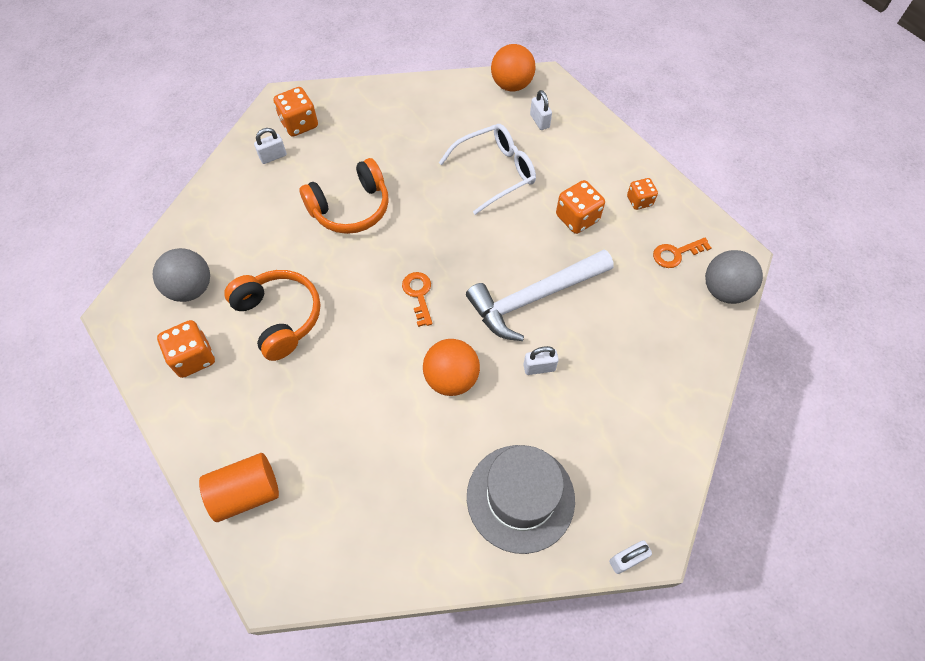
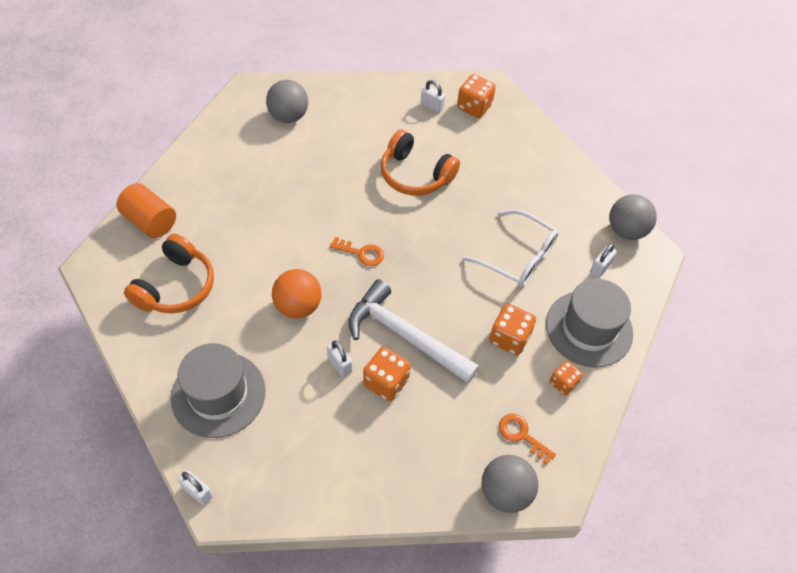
camera: 60 degrees right, 5 degrees down
orange dice [157,320,215,378] -> orange dice moved to [363,347,411,401]
orange headphones [224,270,321,361] -> orange headphones moved to [124,234,214,313]
orange key [402,272,432,327] -> orange key turned 60 degrees clockwise [330,237,384,266]
orange ball [491,44,536,91] -> grey ball [609,194,657,240]
none -> grey hat [546,279,633,367]

